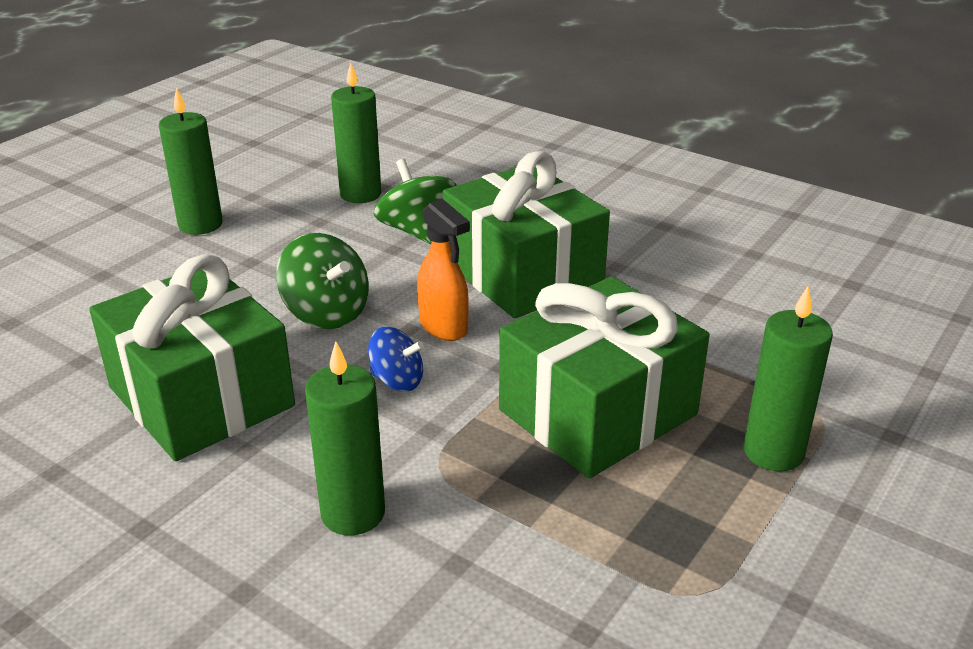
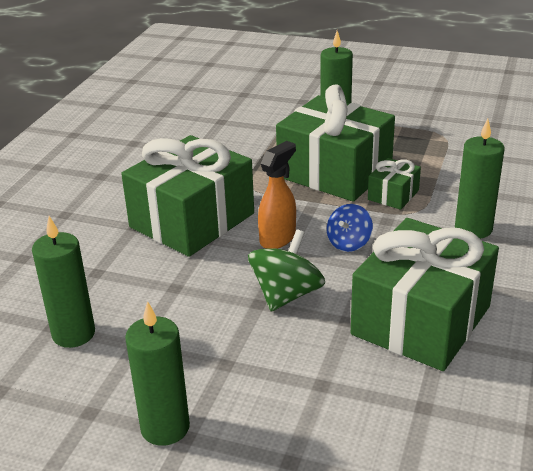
camera: 105 degrees left, 0 degrees up
blue spinning top [368,327,424,392] -> blue spinning top turned 150 degrees counterclockwise [327,204,373,252]
green spinning top [374,159,457,244] -> none
none -> green gift [368,158,421,210]

